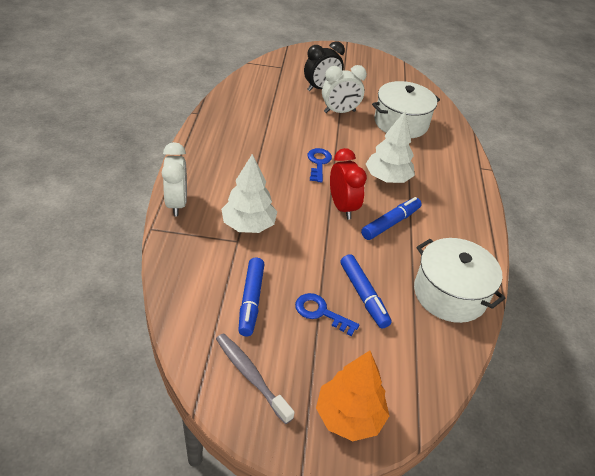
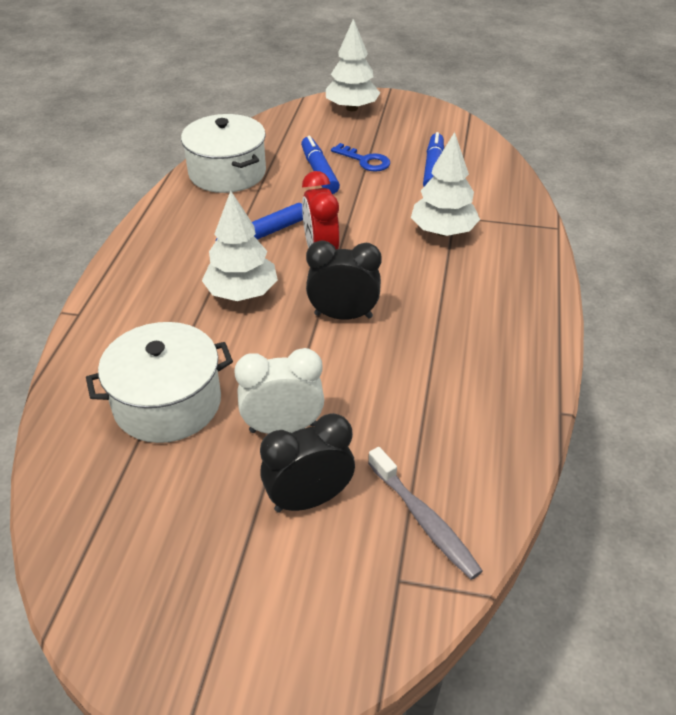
camera: 170 degrees left, 0 degrees up
white clock [162,142,187,217] -> none
grey toothbrush [216,333,295,424] -> grey toothbrush moved to [368,447,483,580]
blue key [308,148,332,182] -> black clock [306,241,382,320]
orange tree [316,350,389,441] -> white tree [326,19,380,111]

